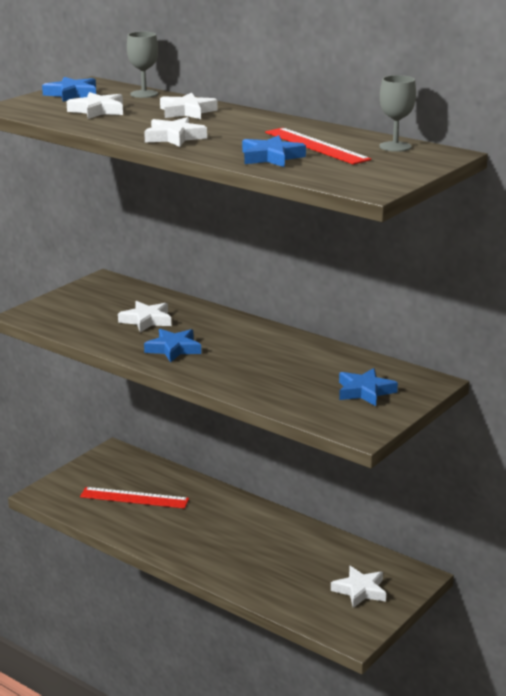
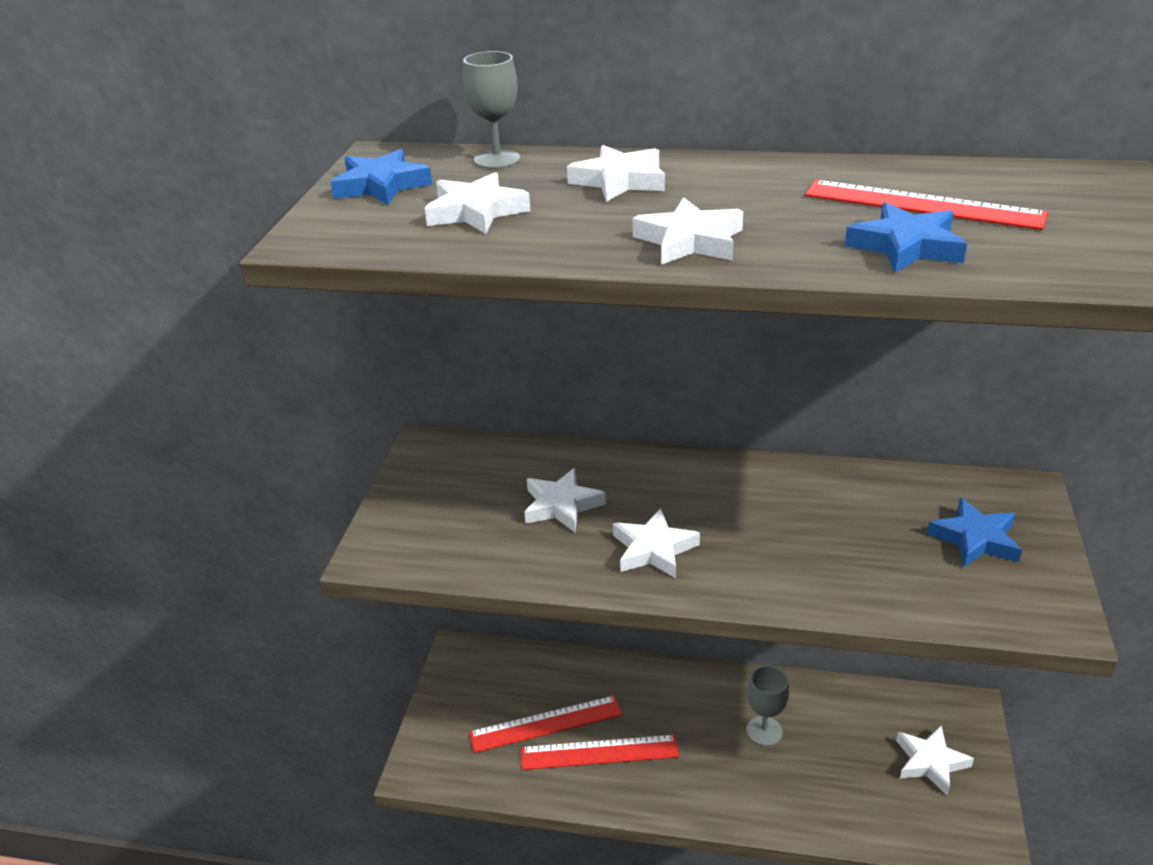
camera: 25 degrees left, 10 degrees up
blue star [144,329,201,363] -> white star [613,508,700,578]
grey goblet [379,75,416,152] -> grey goblet moved to [746,665,789,746]
none -> red ruler [521,735,679,770]

